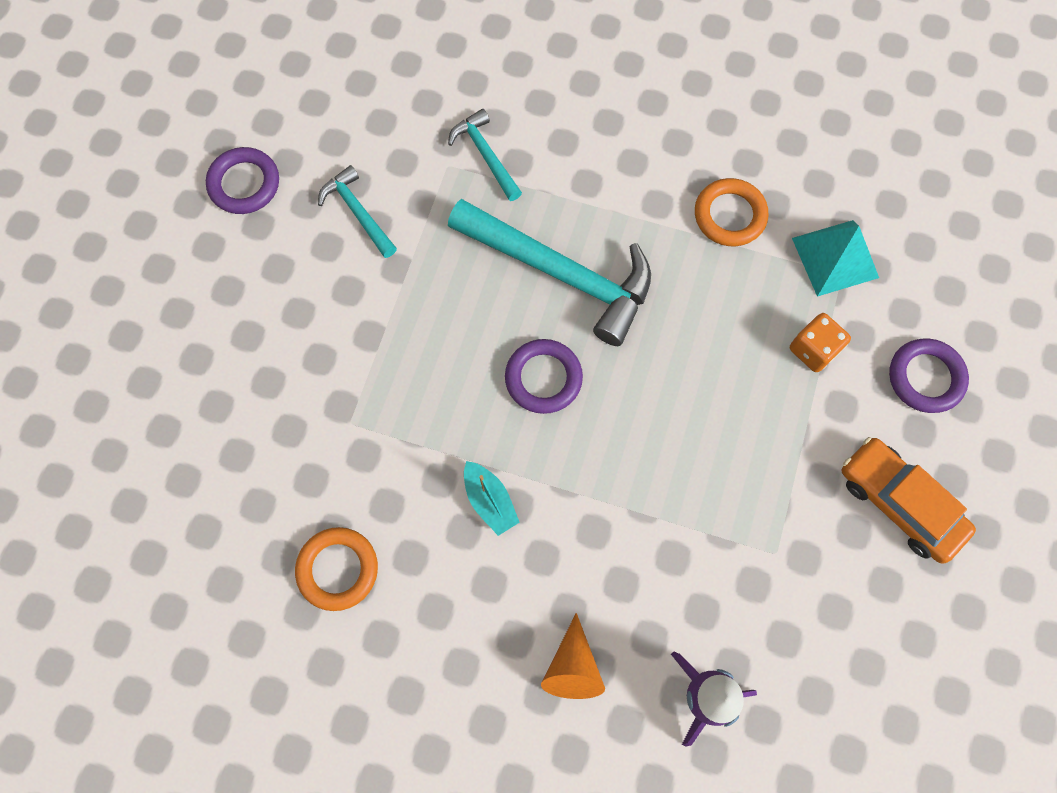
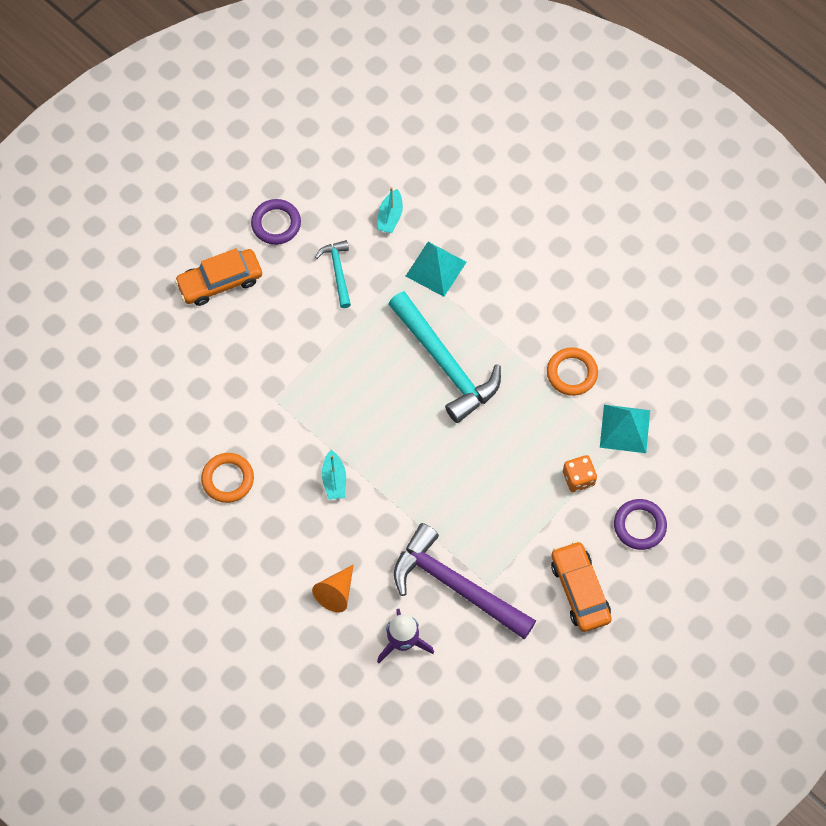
camera: 25 degrees right, 5 degrees down
turquoise hammer [448,109,522,201] -> turquoise pyramid [406,242,466,297]
purple ring [505,339,583,414] -> none
none -> orange car [175,248,262,306]
none -> turquoise boat [377,187,403,233]
none -> purple hammer [394,523,536,639]

